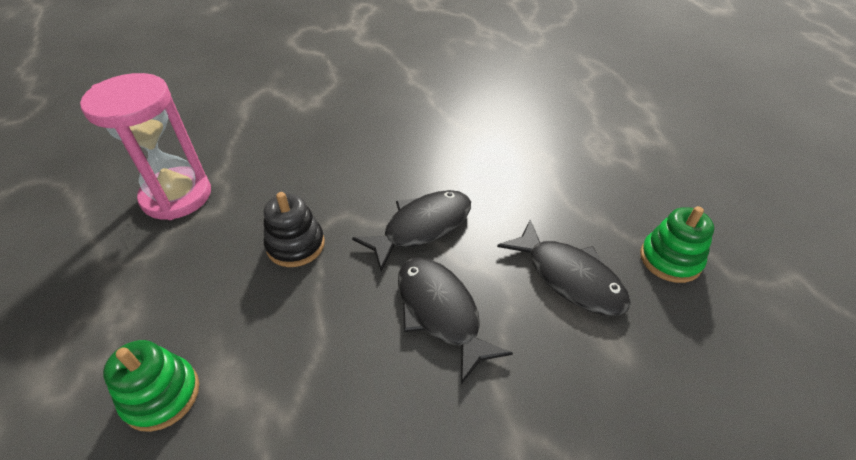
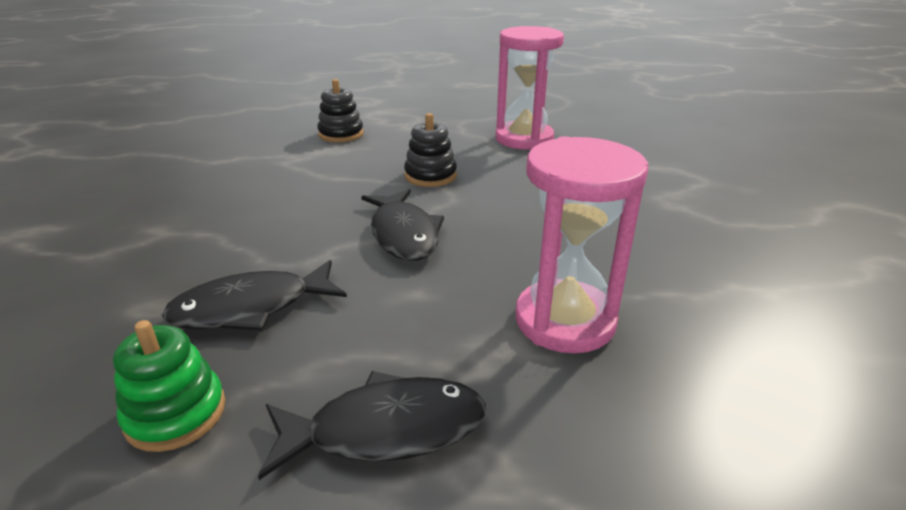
camera: 110 degrees right, 15 degrees down
green stacking toy [103,340,199,432] -> black stacking toy [317,79,363,142]
black fish [398,257,513,385] -> black fish moved to [258,371,486,480]
none -> pink hourglass [516,136,649,353]

